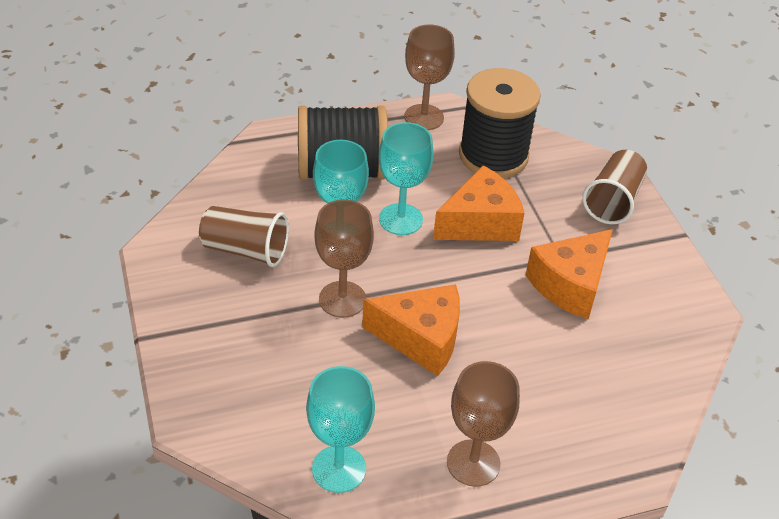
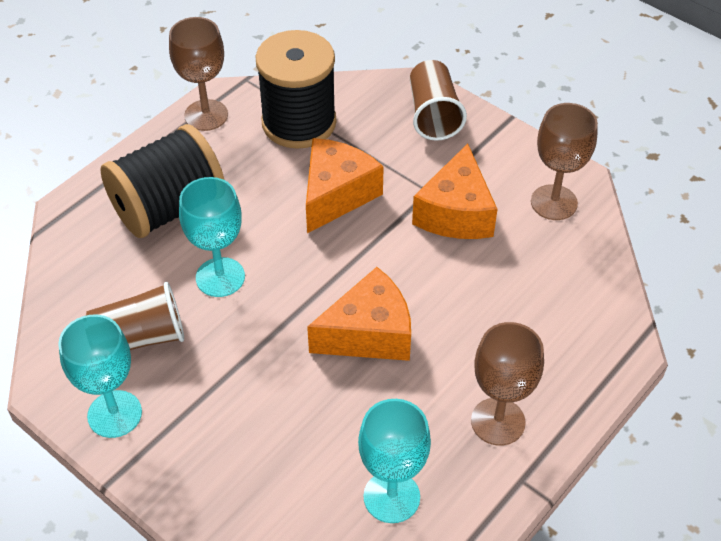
camera: 30 degrees left, 5 degrees up
brown goblet [314,199,374,318] -> brown goblet moved to [531,103,598,220]
turquoise goblet [379,122,434,235] -> turquoise goblet moved to [58,315,142,438]

